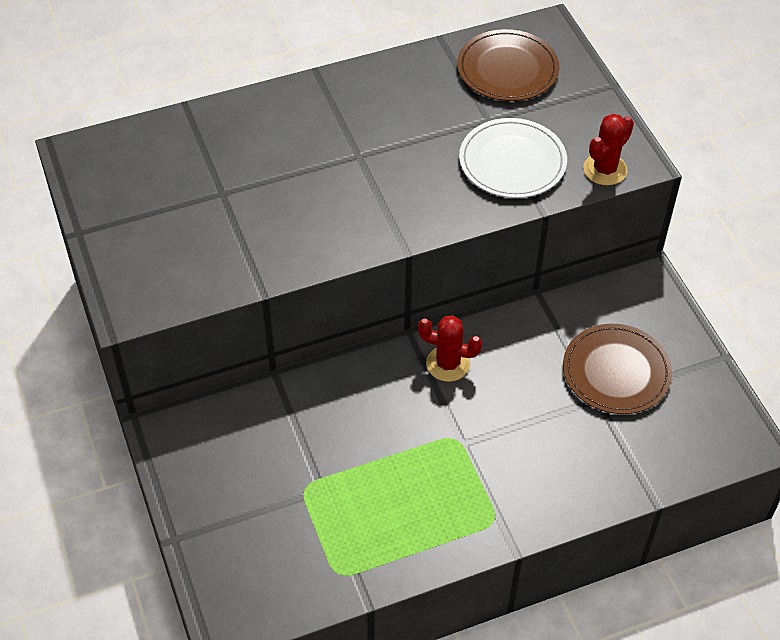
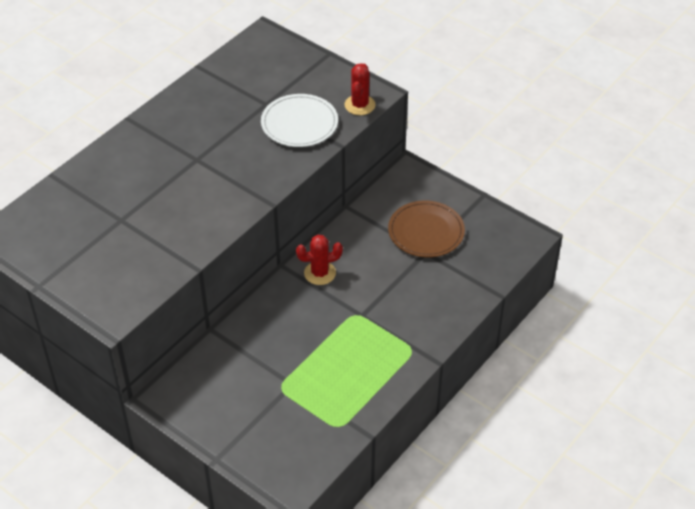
camera: 30 degrees left, 5 degrees down
brown plate [457,29,559,101] -> none

